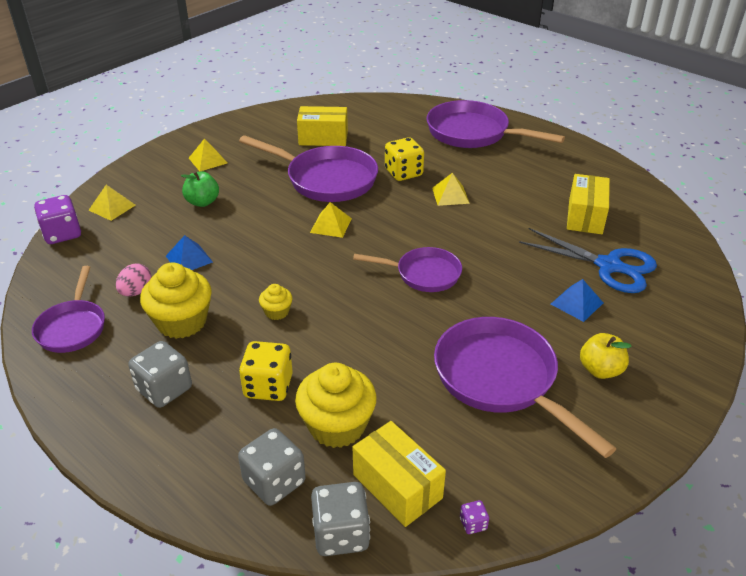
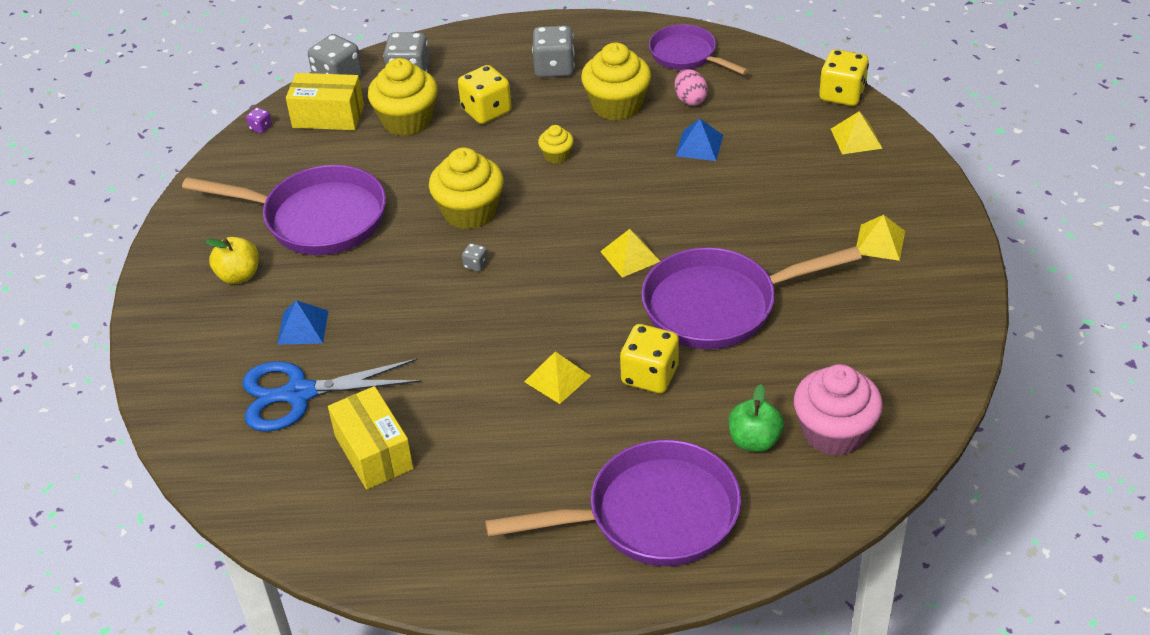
camera: 140 degrees right, 5 degrees up
purple dice [34,195,81,244] -> yellow dice [819,49,869,106]
green apple [181,171,219,207] -> green apple moved to [728,384,784,452]
yellow box [297,106,348,146] -> none
purple pan [353,247,462,292] -> grey dice [462,243,488,272]
none -> yellow cupcake [429,148,504,230]
none -> pink cupcake [794,364,883,456]

